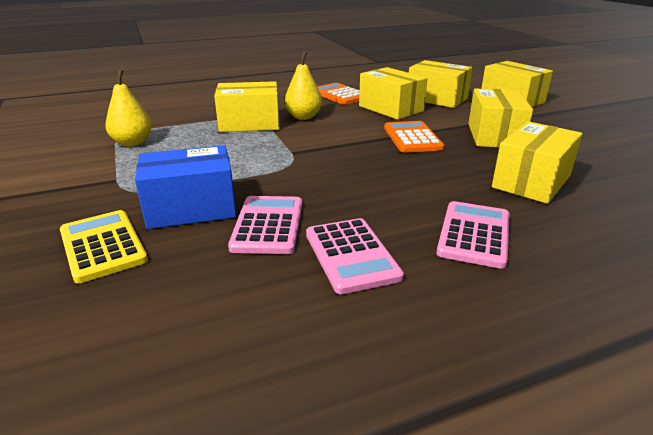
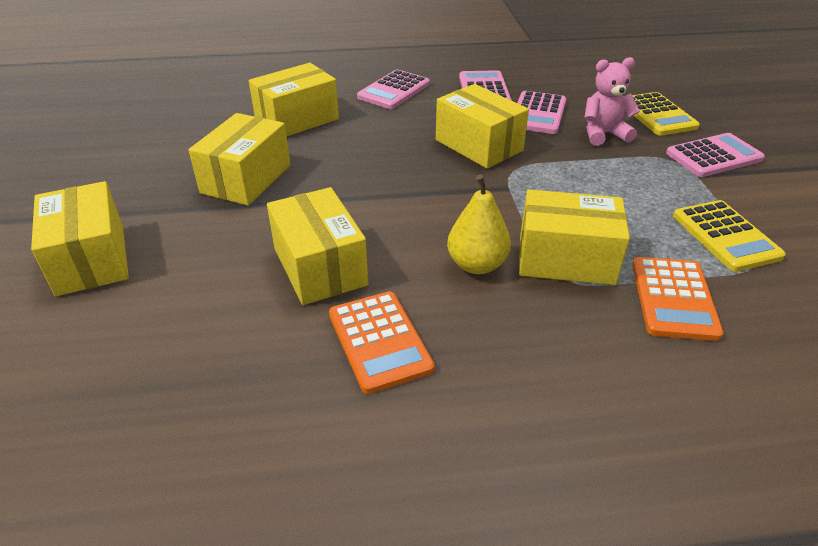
camera: 165 degrees left, 10 degrees up
yellow pear [105,69,152,147] -> yellow calculator [673,200,786,272]
blue box [135,145,236,229] -> pink teddy bear [585,57,640,146]
orange calculator [384,121,444,153] -> orange calculator moved to [632,257,724,341]
yellow box [409,60,472,108] -> yellow box moved to [436,84,529,169]
none -> pink calculator [666,133,765,177]

